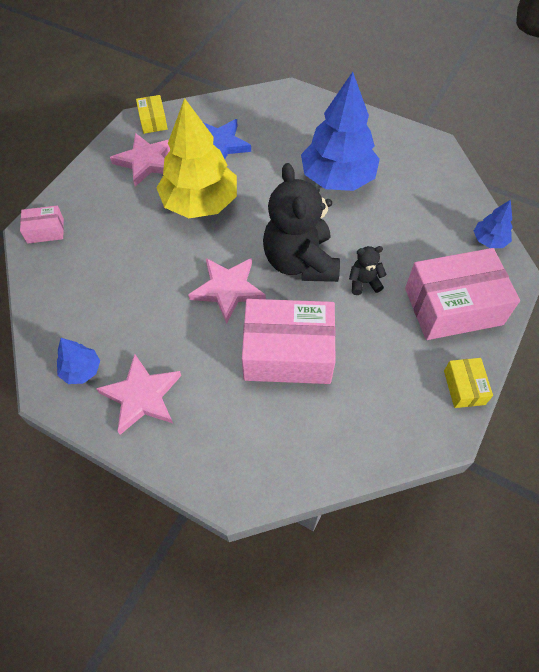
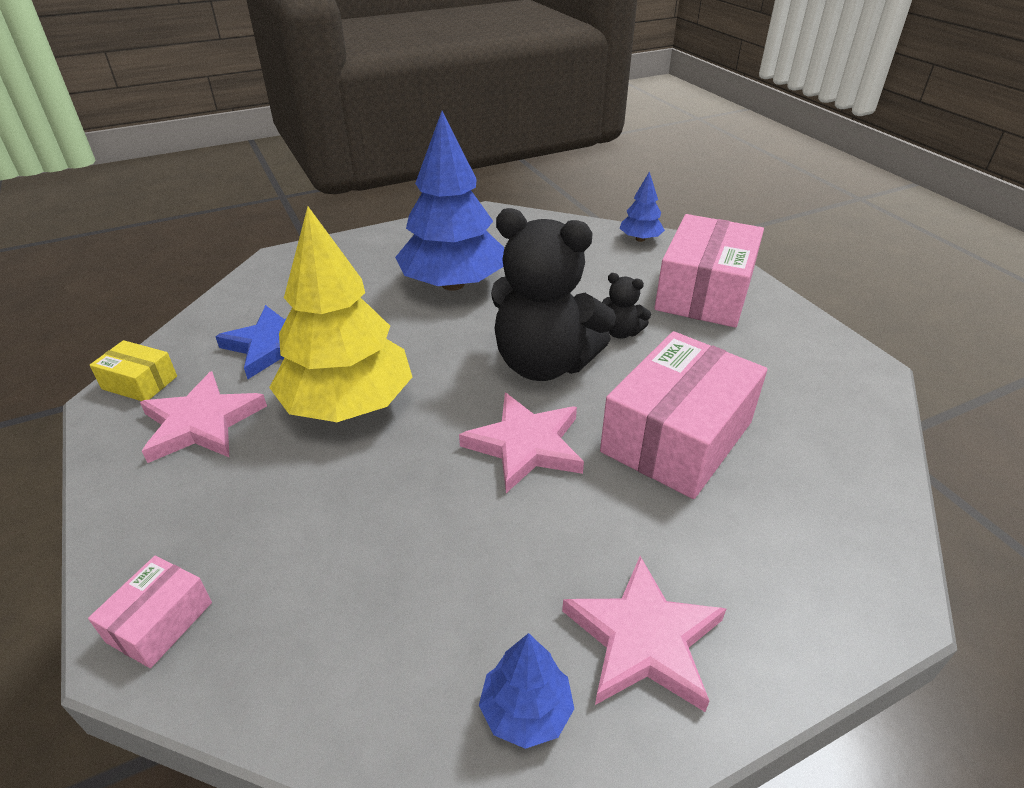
camera: 55 degrees left, 20 degrees down
black teddy bear [349,246,387,295] -> black teddy bear turned 90 degrees counterclockwise [602,273,651,339]
yellow box [444,358,493,408] -> none

